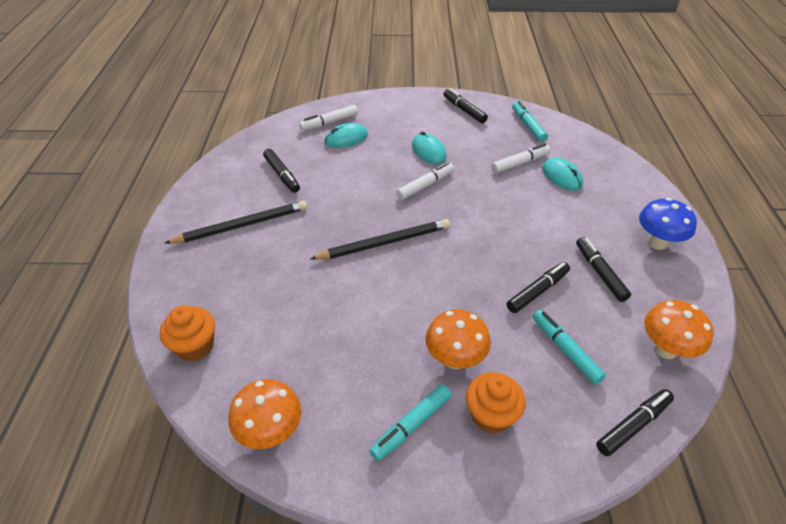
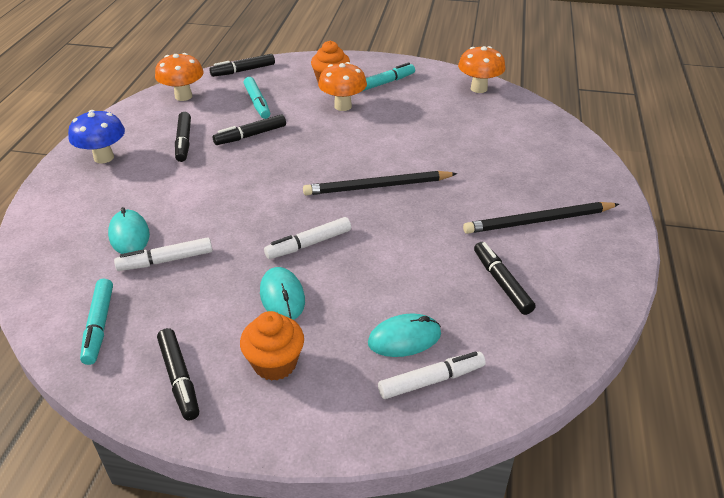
camera: 170 degrees left, 5 degrees down
orange cupcake [160,305,215,361] -> orange cupcake moved to [240,311,304,381]

